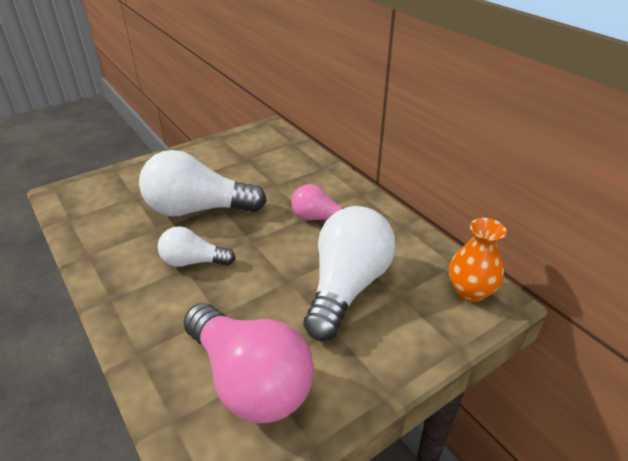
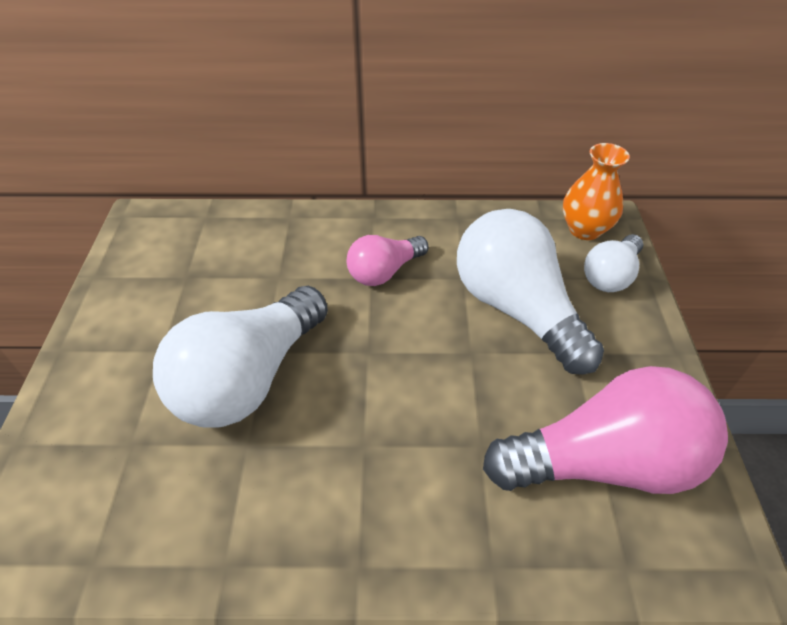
camera: 55 degrees left, 10 degrees up
white light bulb [158,226,236,267] -> white light bulb moved to [584,234,643,292]

